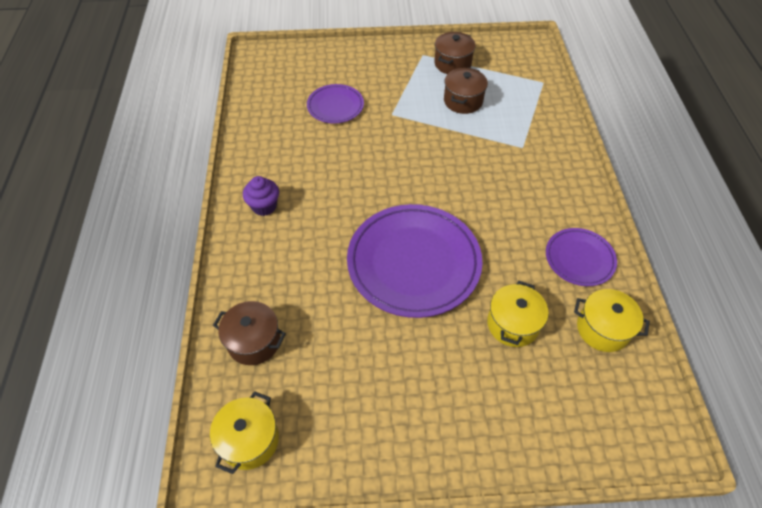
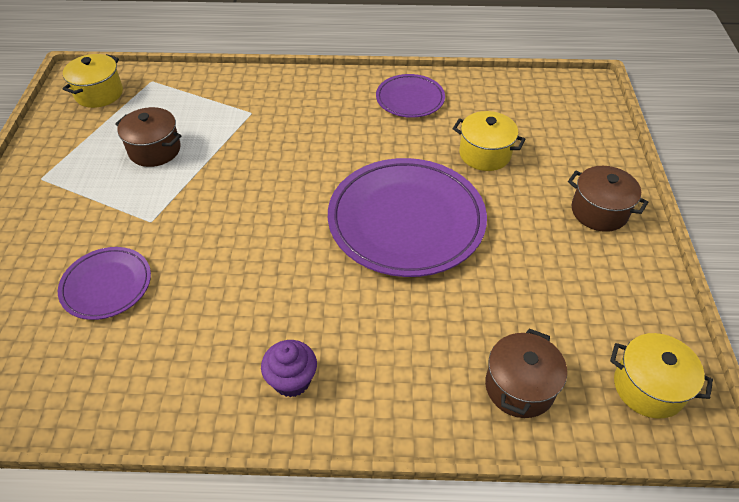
camera: 85 degrees left, 5 degrees down
brown pot [434,32,476,74] -> brown pot moved to [568,166,648,232]
yellow pot [574,289,650,352] -> yellow pot moved to [63,54,123,108]

